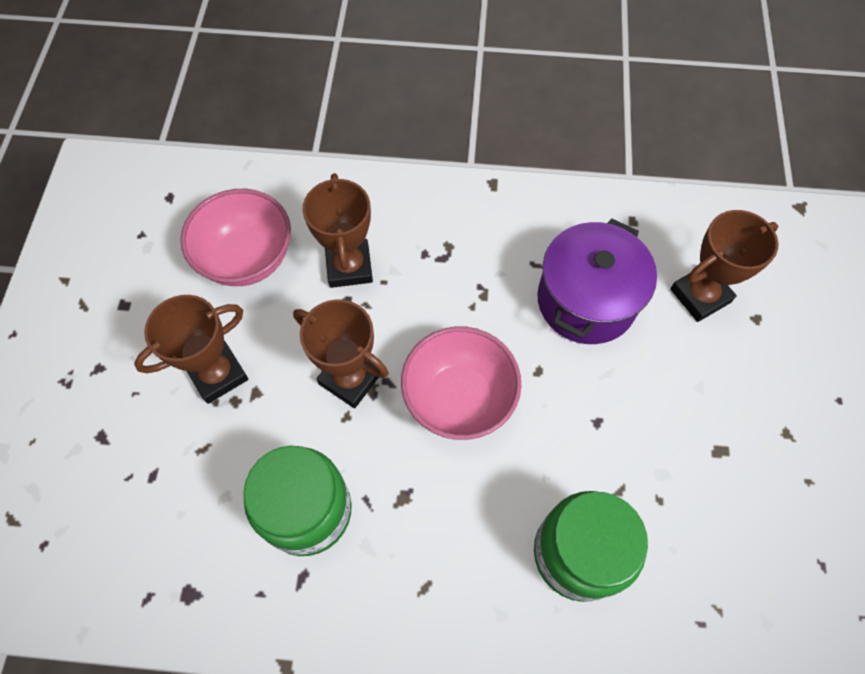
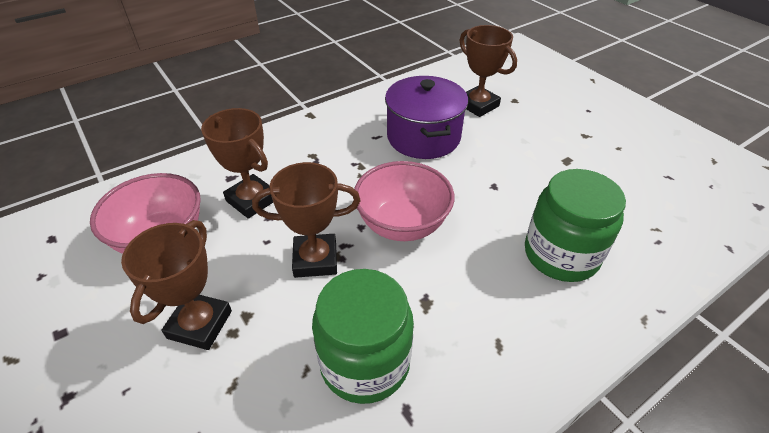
camera: 40 degrees left, 20 degrees down
brown trophy [670,210,779,322] -> brown trophy turned 60 degrees counterclockwise [459,25,517,117]

